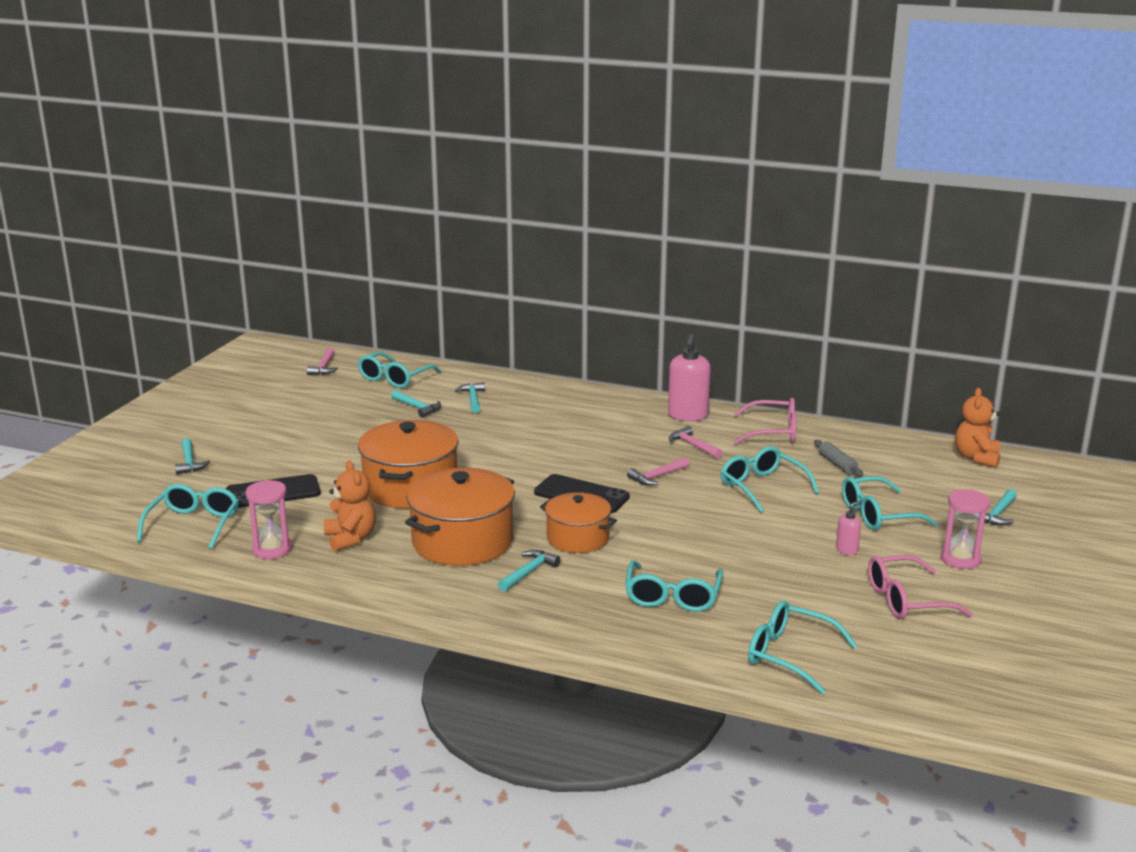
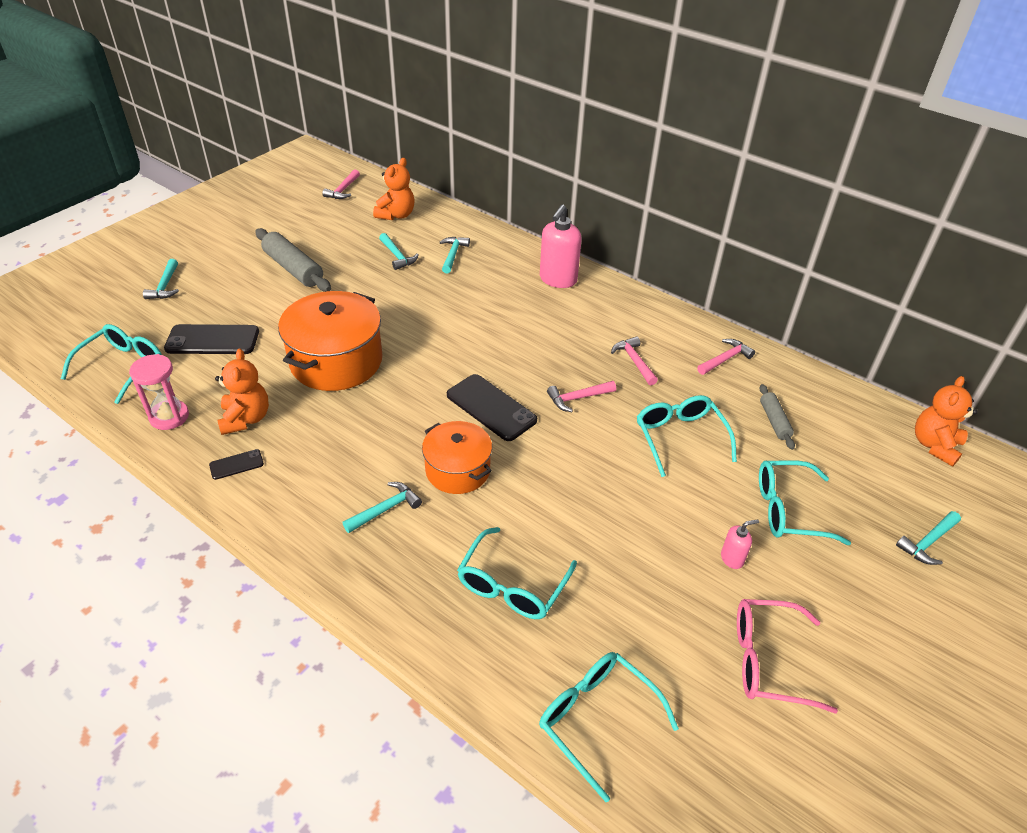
camera: 15 degrees right, 20 degrees up
turquoise glasses [358,352,441,388] -> orange teddy bear [373,158,415,220]
orange pot [405,468,515,566] -> none
pink soap dispenser [668,334,711,421] -> pink soap dispenser moved to [540,205,582,288]
pink glasses [734,398,796,445] -> pink hammer [697,339,755,375]
pink hourglass [941,489,990,569] -> none
none -> black phone [209,449,264,480]
none -> grey rolling pin [255,228,331,292]

